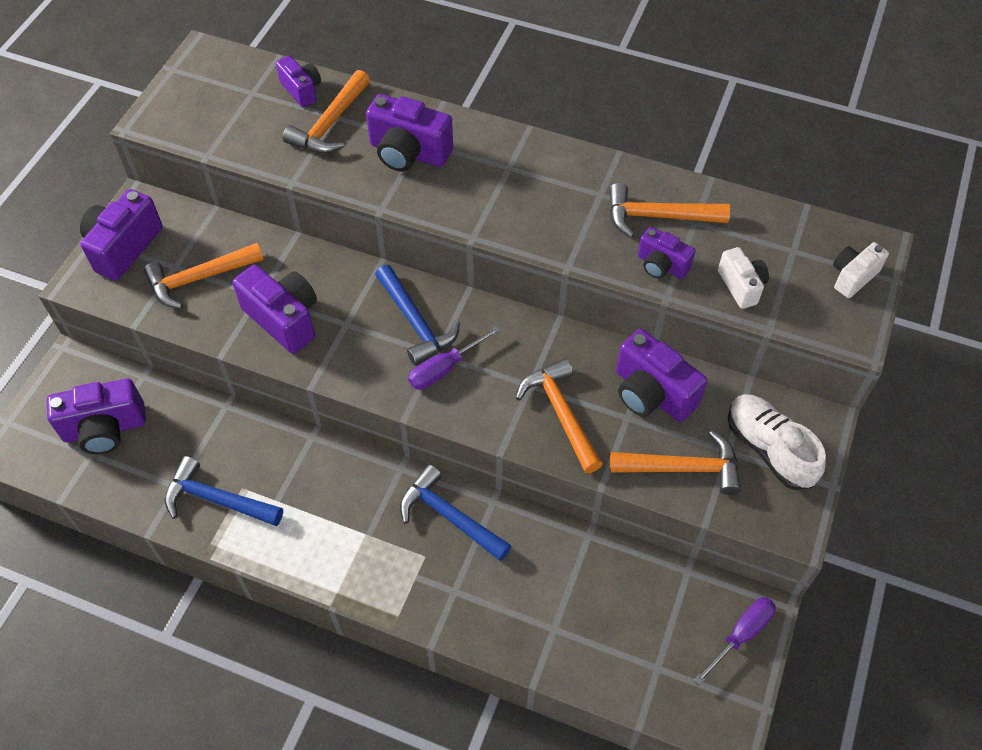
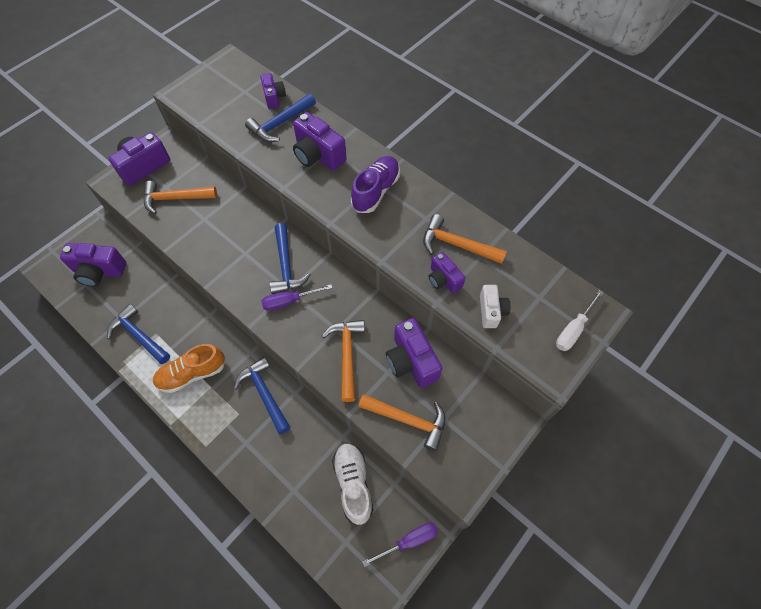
camera: 20 degrees right, 5 degrees up
purple camera [232,265,317,354] -> none
orange hammer [283,70,370,153] -> blue hammer [245,94,316,142]
white shoe [728,394,826,490] -> white shoe moved to [332,443,373,525]
white camera [833,242,889,298] -> white screwdriver [556,290,604,351]
none -> orange shoe [153,344,225,393]
none -> purple shoe [351,156,400,213]

